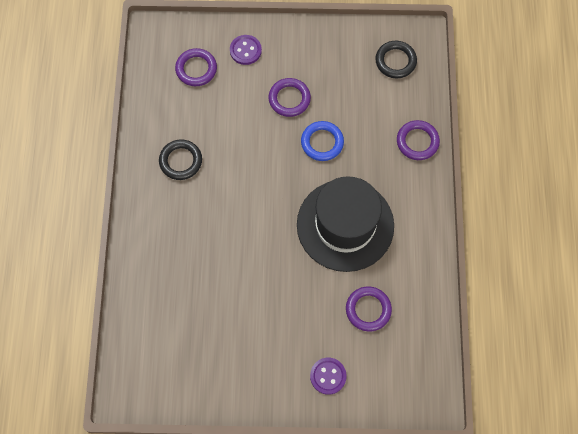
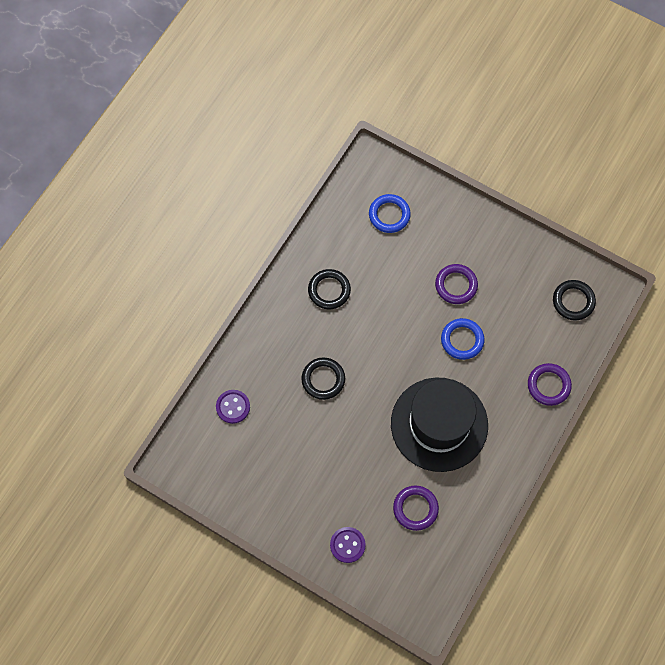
camera: 30 degrees right, 0 degrees up
purple ring [175,48,217,86] -> blue ring [369,194,411,233]
purple button [230,35,262,65] -> purple button moved to [216,390,250,424]
none -> black ring [301,358,345,400]

